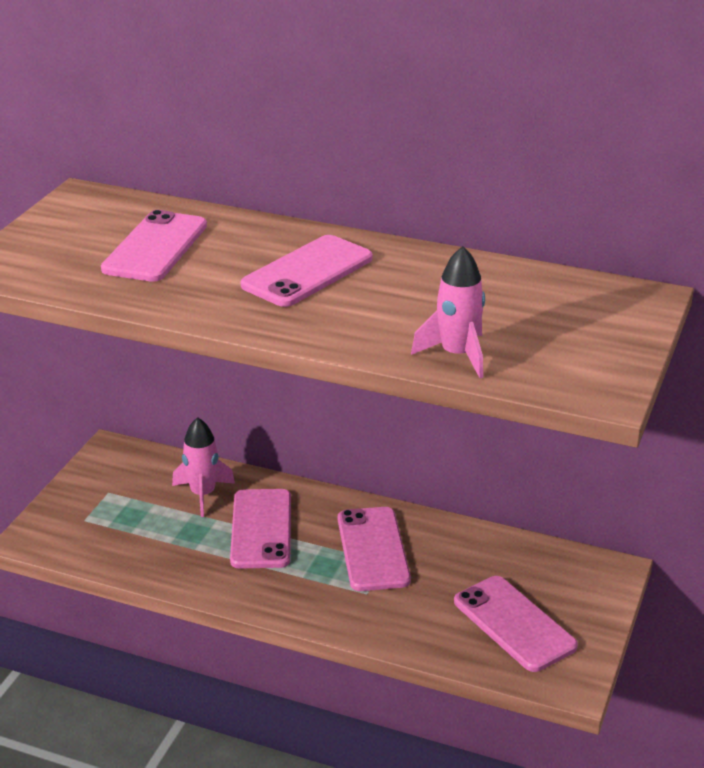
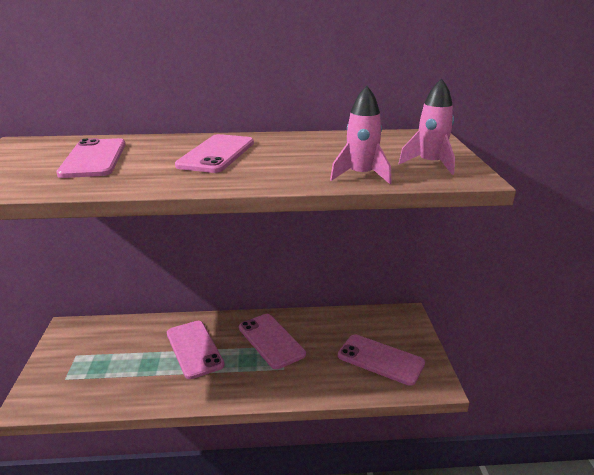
camera: 25 degrees left, 5 degrees down
pink rocket [172,417,235,517] -> pink rocket moved to [398,78,455,175]

